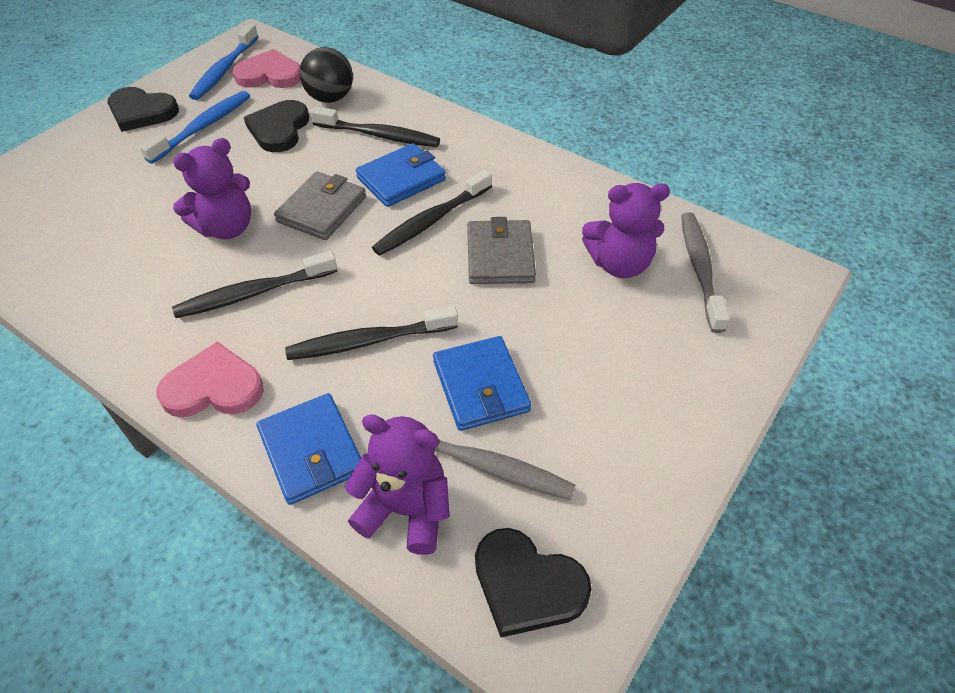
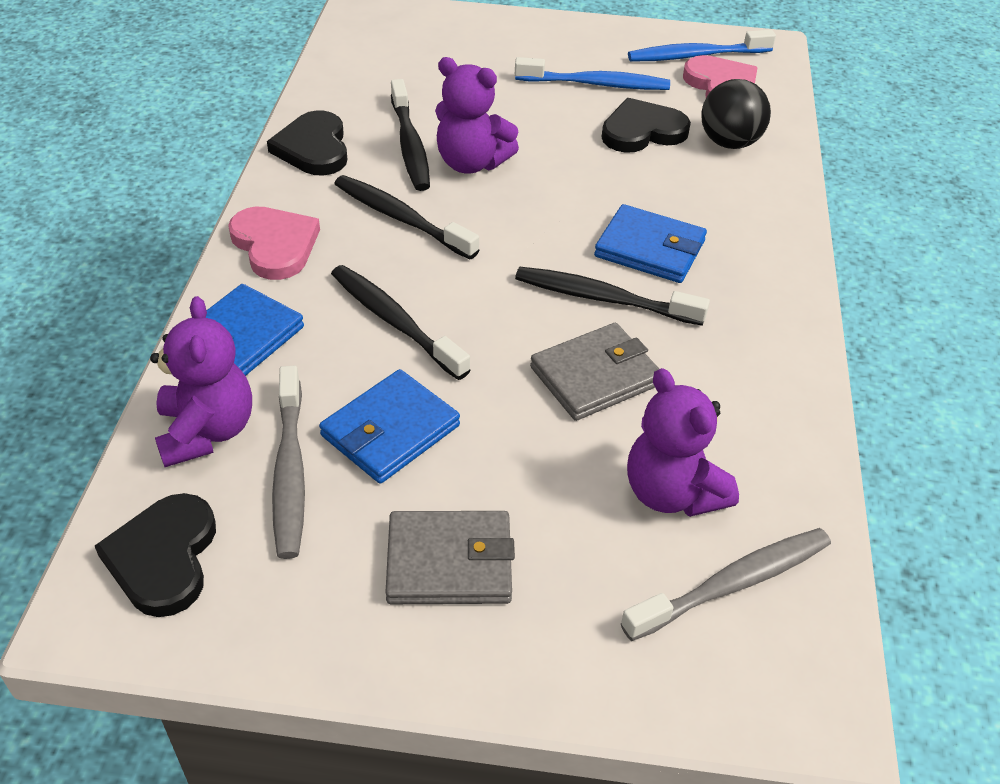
camera: 60 degrees right, 5 degrees down
black heart [108,87,179,132] -> black heart moved to [267,110,347,176]
grey wallet [274,171,366,240] -> grey wallet moved to [385,511,515,604]
black toothbrush [310,106,440,147] -> black toothbrush moved to [391,79,430,191]

